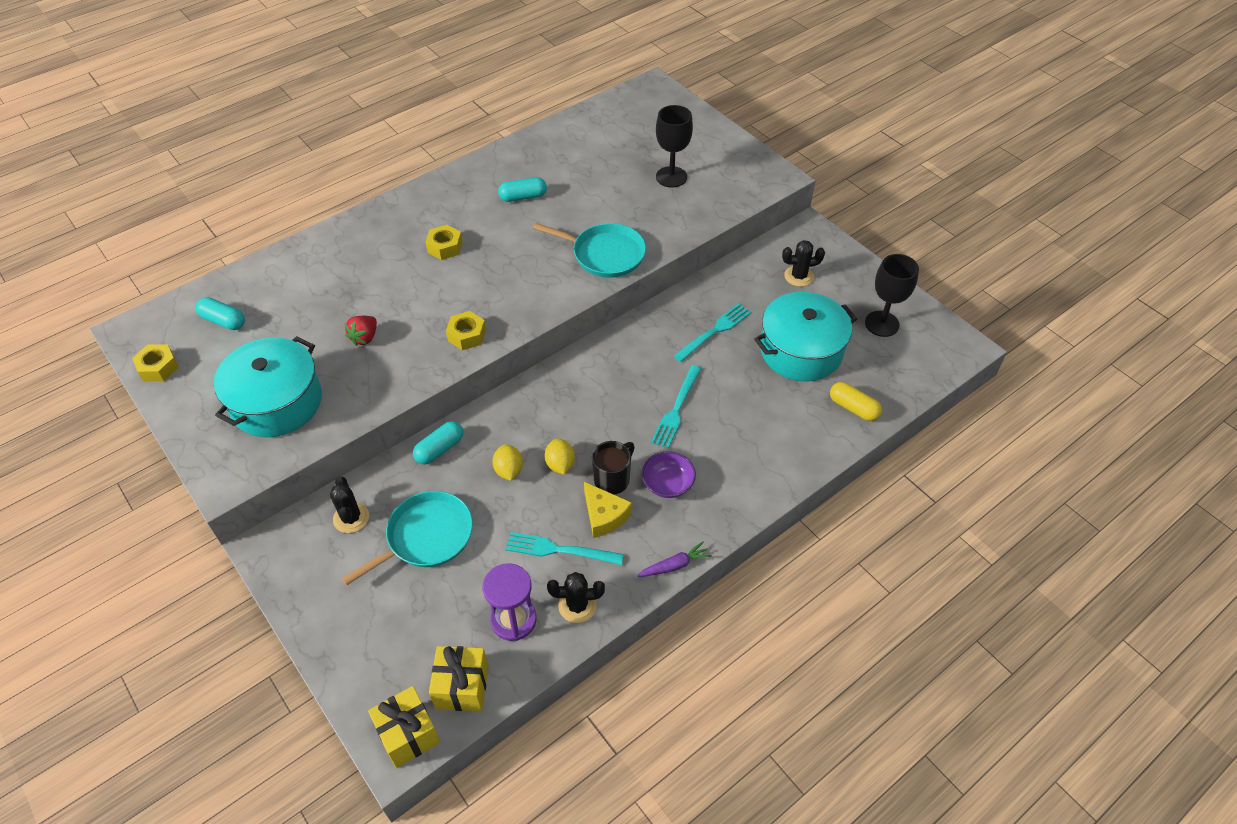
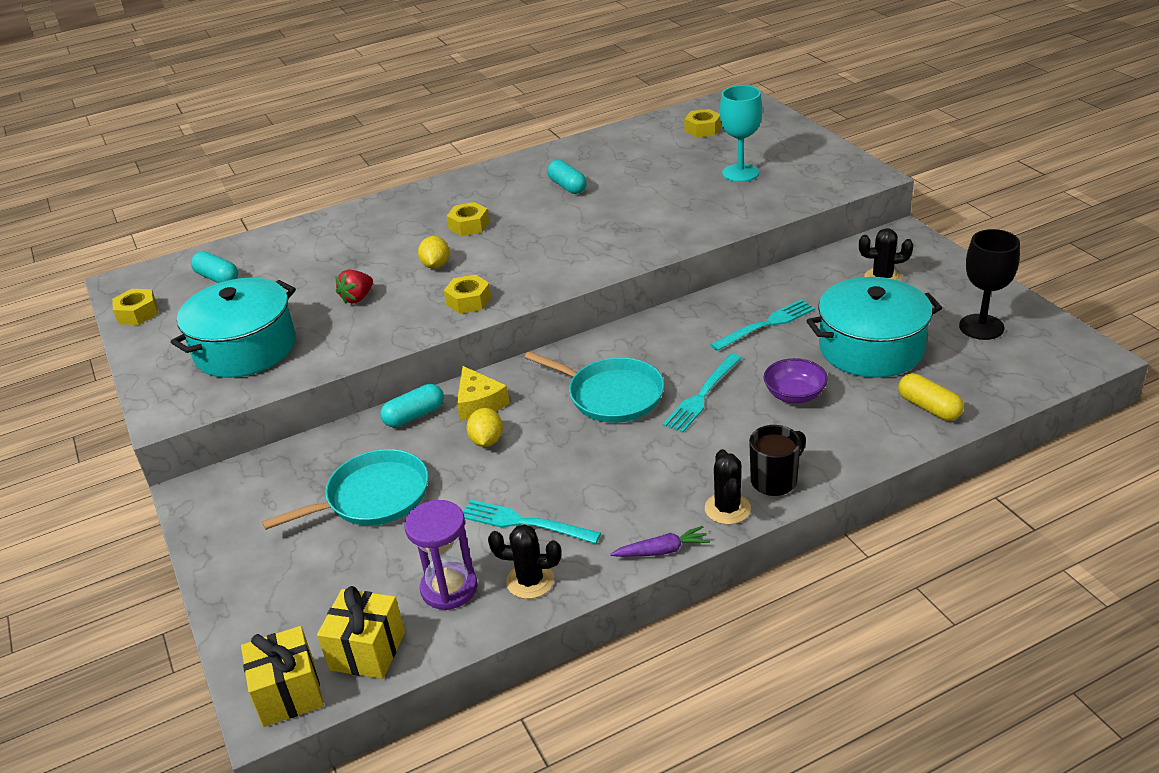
camera: 15 degrees right, 15 degrees down
black cactus [330,476,369,533] -> black cactus moved to [705,449,751,525]
turquoise capsule [498,177,547,202] -> turquoise capsule turned 60 degrees clockwise [547,160,587,194]
turquoise pan [533,223,646,278] -> turquoise pan moved to [524,351,664,423]
yellow lemon [545,439,575,474] -> yellow lemon moved to [418,236,449,269]
yellow cheese [584,482,632,538] -> yellow cheese moved to [457,366,510,421]
black mug [592,441,635,494] -> black mug moved to [749,425,806,496]
purple bowl [642,451,696,498] -> purple bowl moved to [763,358,828,403]
black goblet [656,105,693,188] -> turquoise goblet [720,85,762,182]
none -> yellow nut [684,109,721,138]

